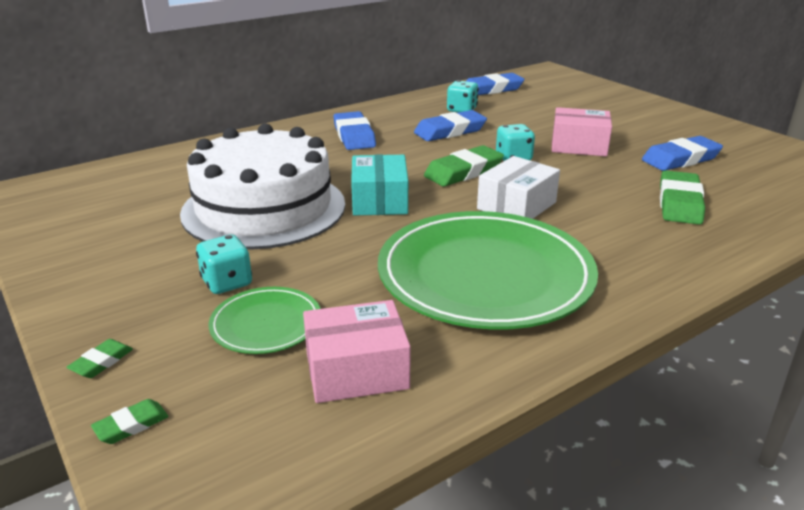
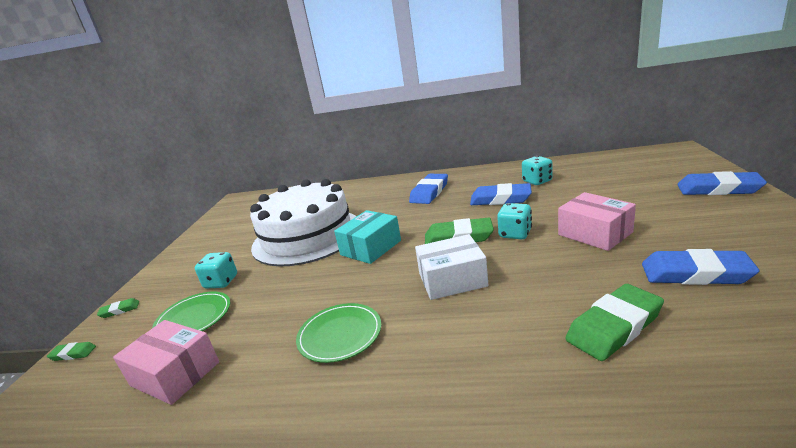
camera: 45 degrees right, 5 degrees down
green plate [378,211,598,330] -> green plate [296,303,381,363], size x0.46
blue eraser [466,73,525,95] -> blue eraser moved to [677,171,767,195]

